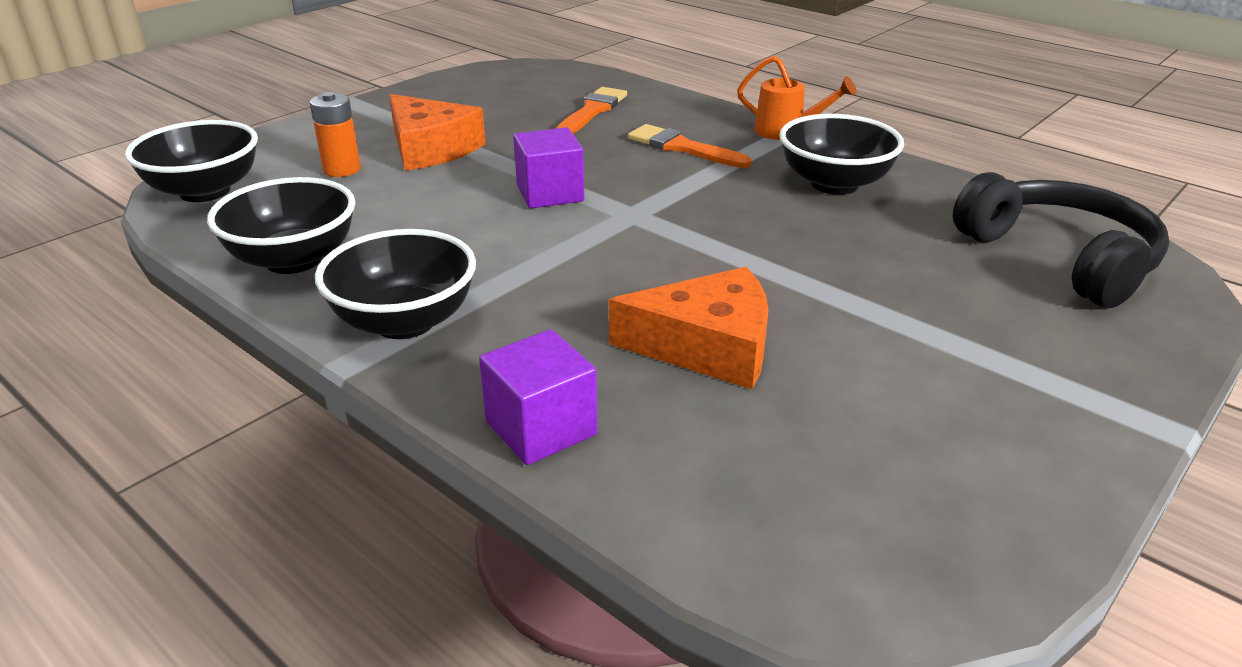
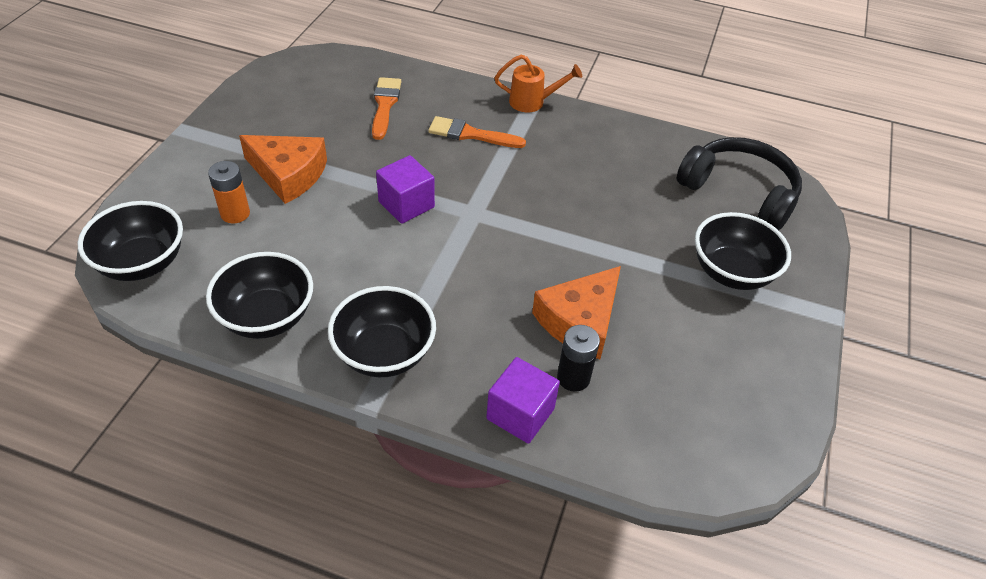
camera: 25 degrees left, 15 degrees up
orange cheese [609,267,768,389] -> orange cheese turned 150 degrees clockwise [532,266,621,359]
black bowl [779,114,904,195] -> black bowl moved to [695,212,791,290]
none -> black battery [557,325,600,392]

